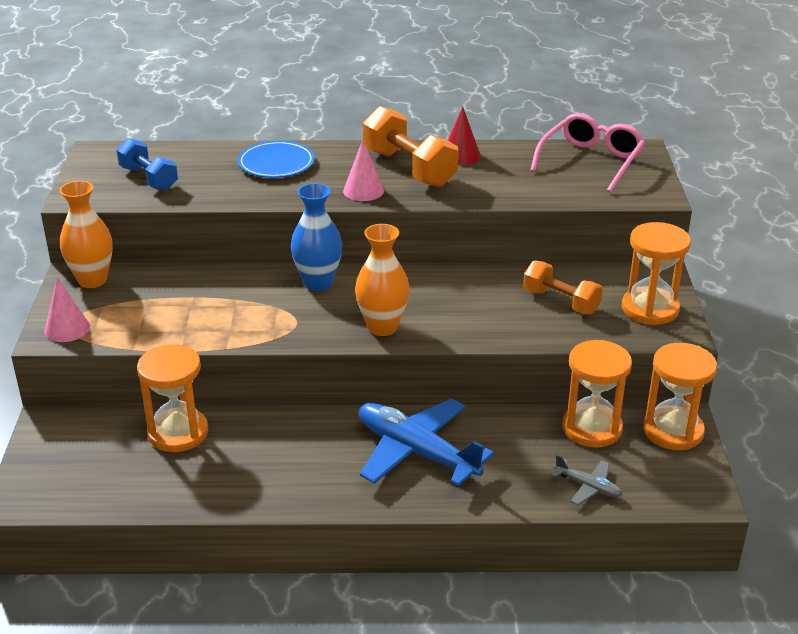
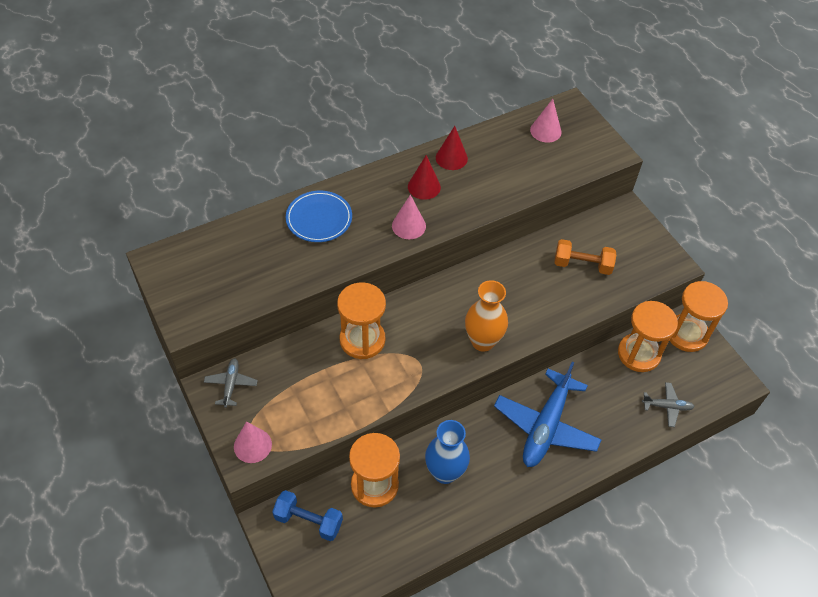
camera: 30 degrees left, 20 degrees up
orange vase [60,181,113,288] -> grey plane [204,358,258,408]
blue dumbbell [117,138,178,191] -> blue dumbbell moved to [272,490,343,541]
blue vase [291,183,342,291] -> blue vase moved to [425,420,470,484]
blue plane [359,399,494,486] -> blue plane turned 75 degrees counterclockwise [494,362,602,467]
orange dumbbell [363,106,458,187] -> red cone [408,155,441,200]
pink glasses [530,113,645,193] -> pink cone [530,99,562,143]
orange hourglass [622,222,691,325] -> orange hourglass moved to [337,282,386,359]

